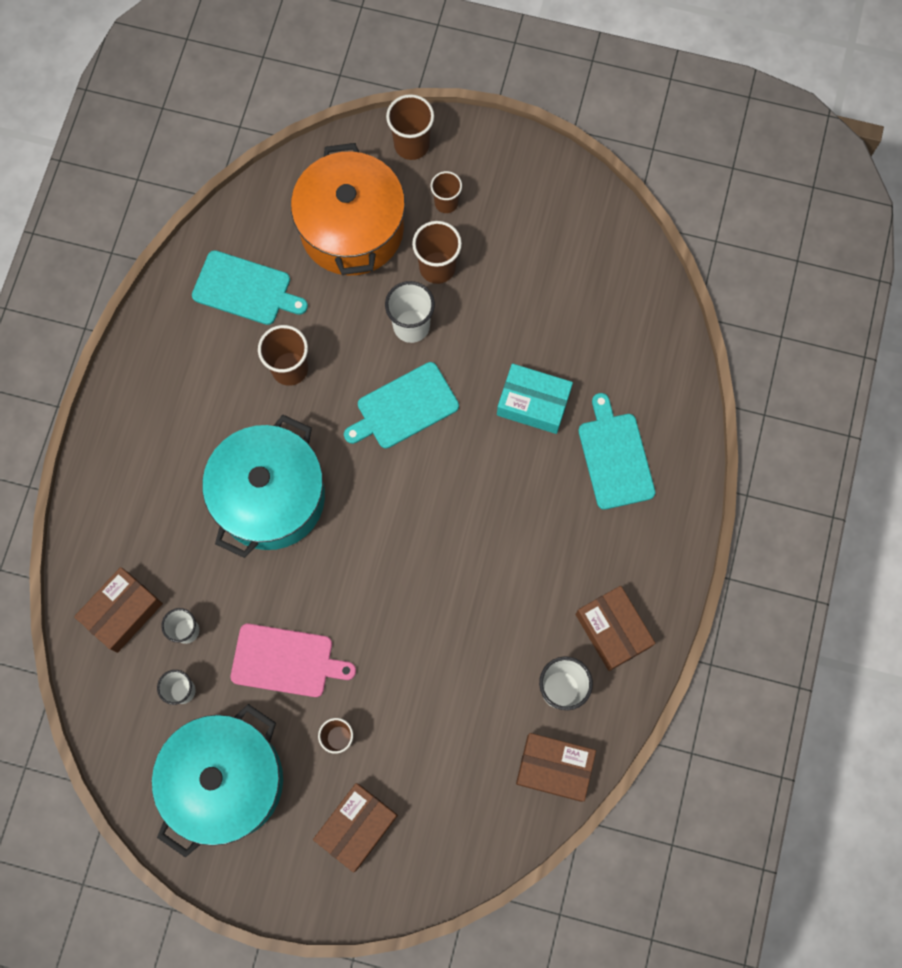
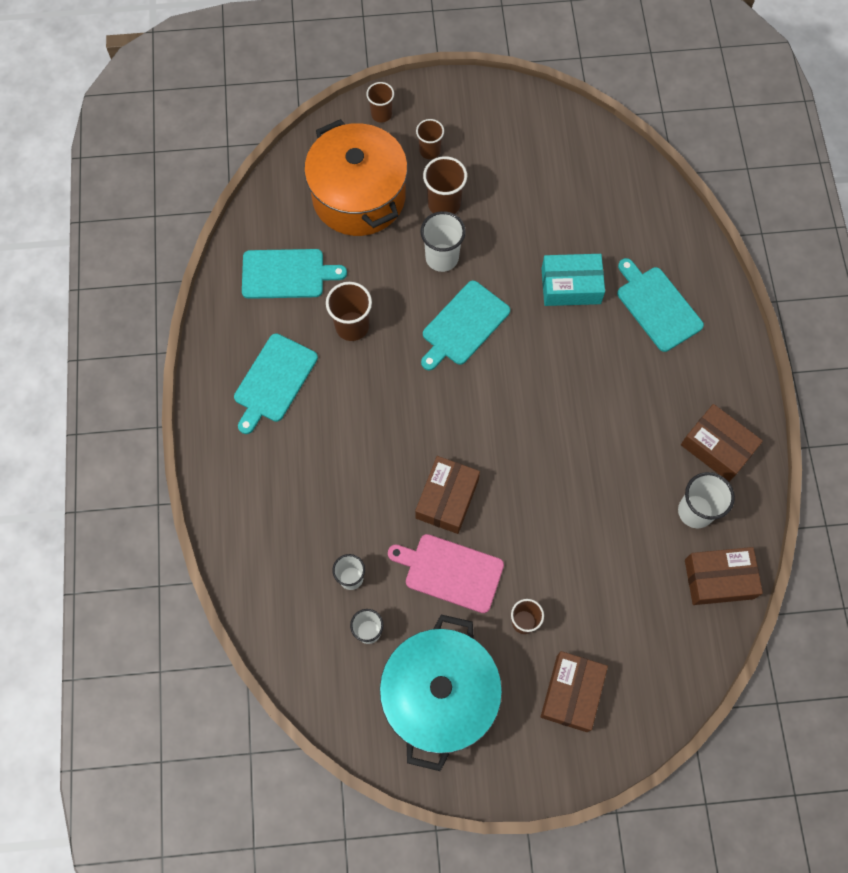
camera: 20 degrees left, 5 degrees down
brown box [74,567,163,653] -> brown box moved to [415,456,480,534]
turquoise pot [202,415,325,558] -> none
pink cutting board [231,624,356,697] -> pink cutting board turned 150 degrees counterclockwise [388,534,504,613]
brown cup [386,94,434,160] -> brown cup [366,82,394,123], size x0.66
none -> turquoise cutting board [234,333,318,434]

